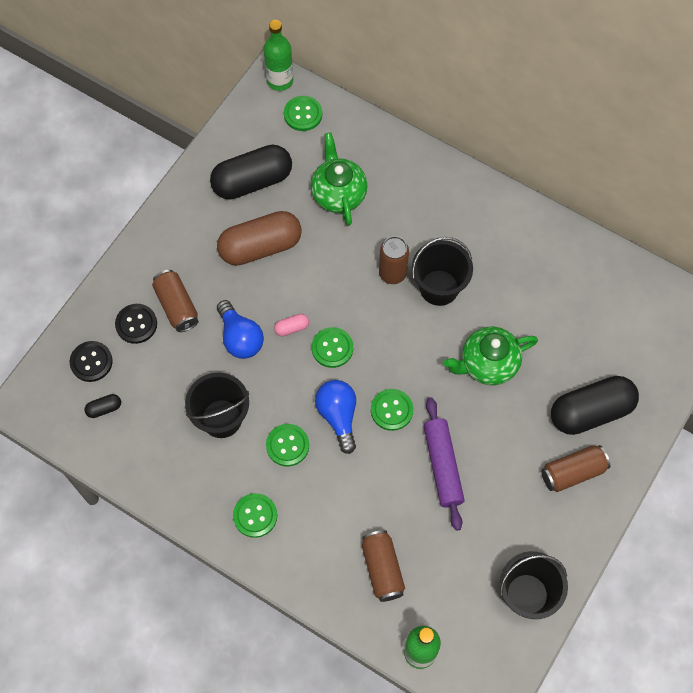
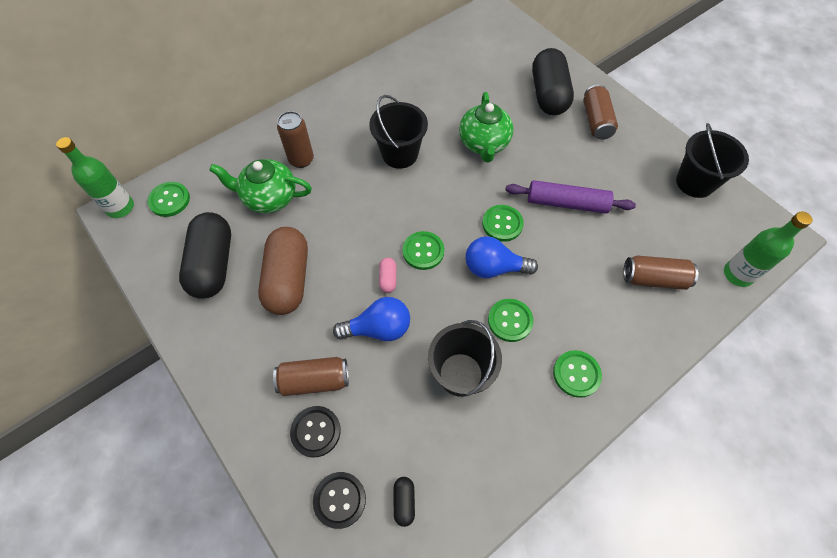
camera: 70 degrees left, 5 degrees down
brown can [379,236,409,284] -> brown can moved to [277,111,314,168]

